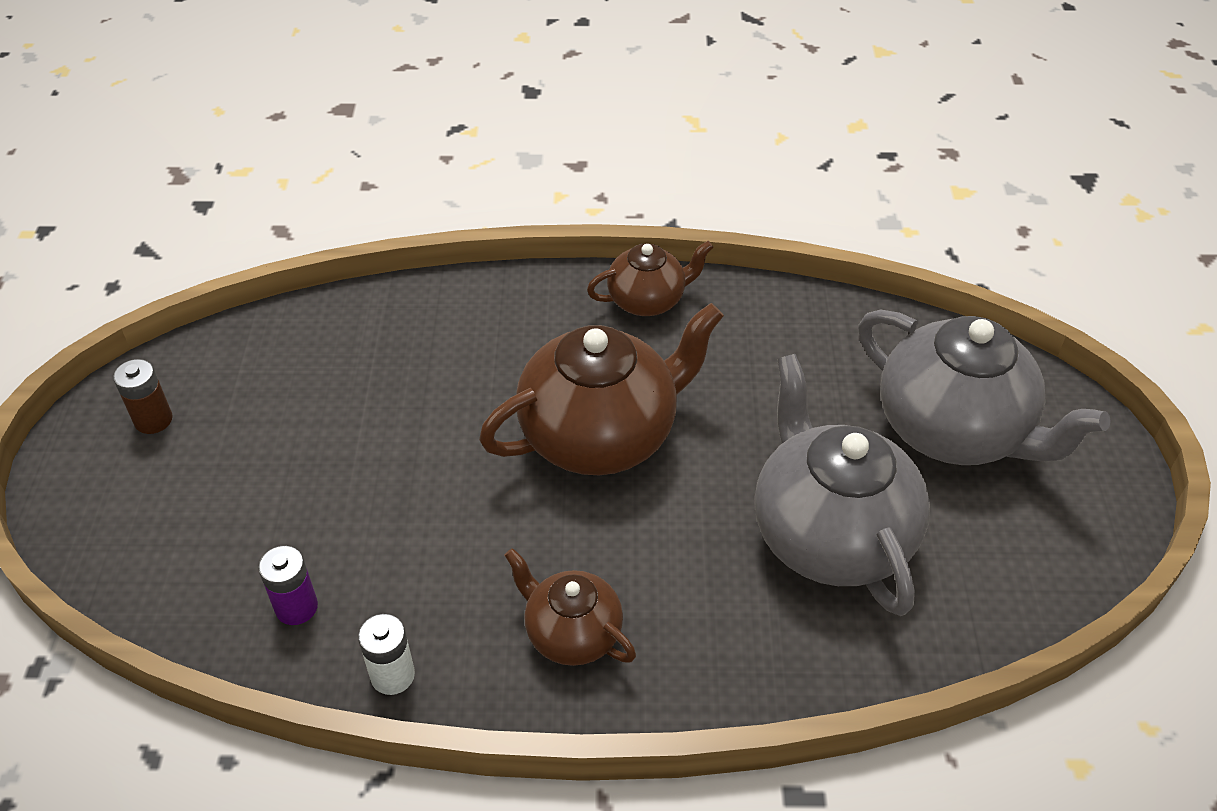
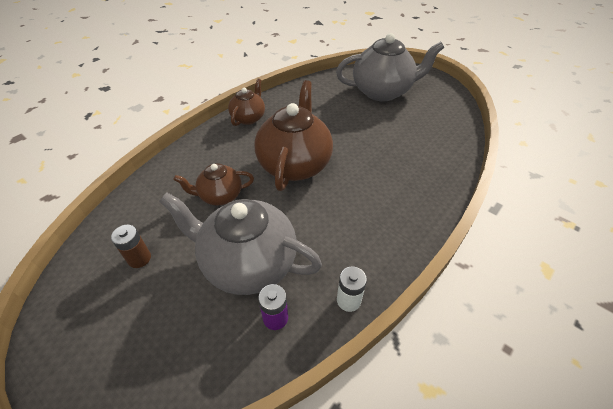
camera: 50 degrees left, 0 degrees up
brown battery [113,359,173,434] -> brown battery moved to [111,225,151,268]
brown teapot [504,548,636,666] -> brown teapot moved to [174,163,254,206]
grey teapot [755,354,930,616] -> grey teapot moved to [159,192,322,295]

